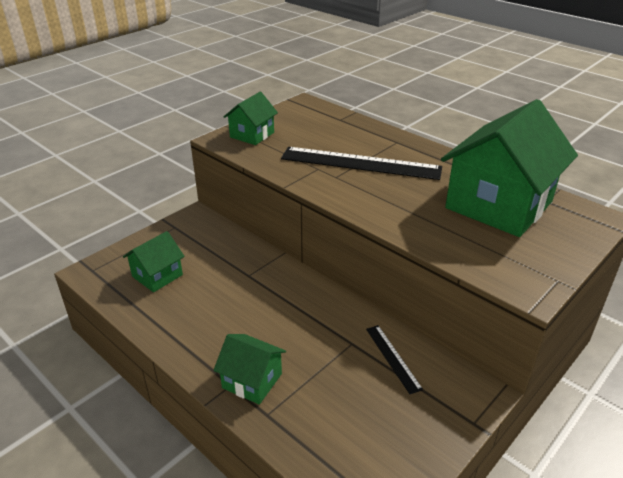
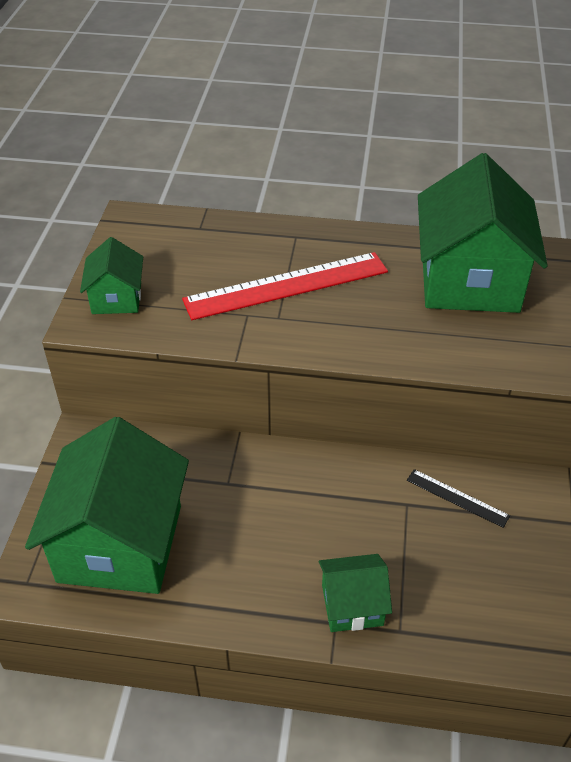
camera: 35 degrees left, 10 degrees up
green house [123,231,184,292] -> green house [25,417,189,594], size x2.04
black ruler [281,147,442,180] -> red ruler [182,252,388,320]

